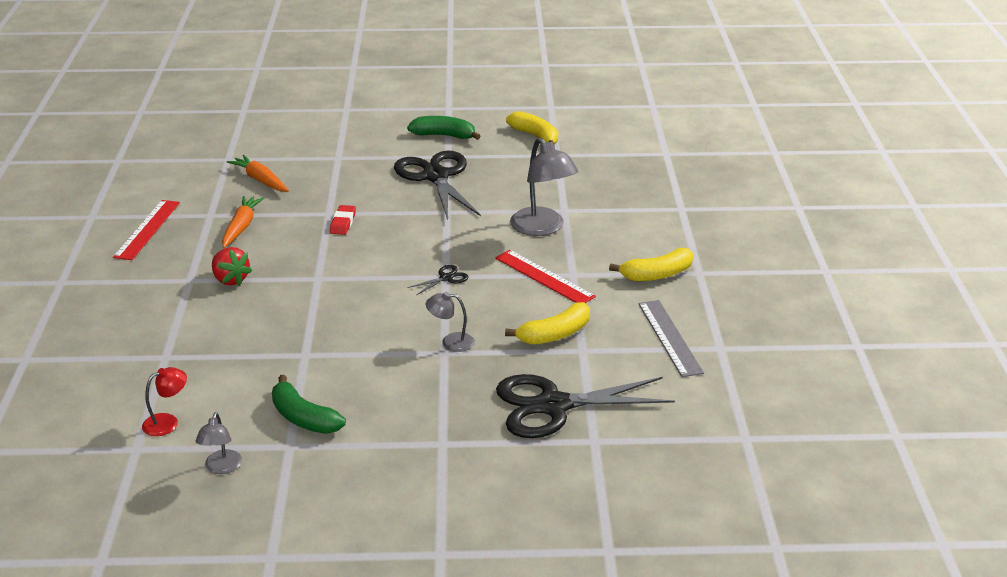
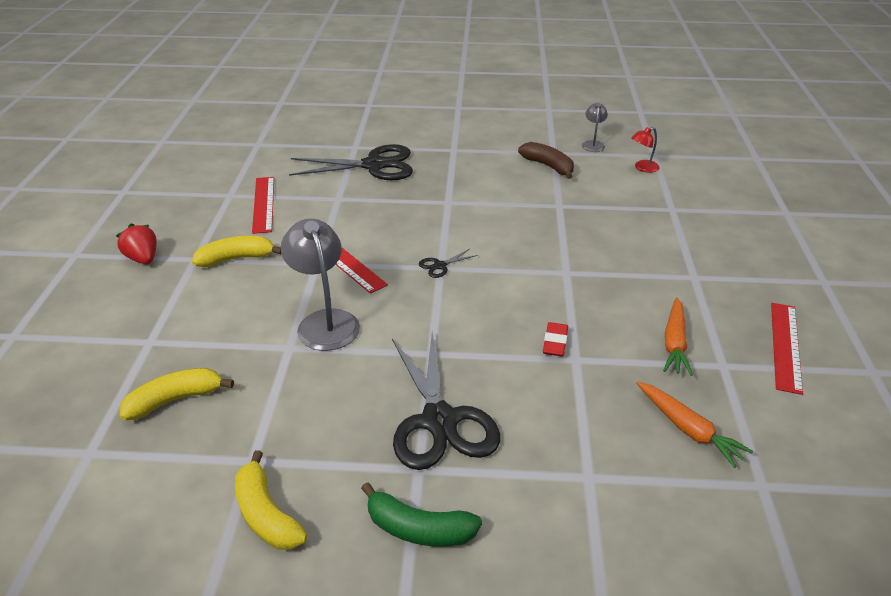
camera: 175 degrees left, 5 degrees up
red strawberry [212,247,252,286] -> red strawberry moved to [116,224,156,264]
green banana [272,375,346,434] -> brown banana [518,142,574,179]
grey lamp [426,292,475,352] -> none
yellow banana [505,302,590,345] -> yellow banana moved to [120,368,234,420]
grey ruler [638,300,704,377] -> red ruler [252,177,274,234]

